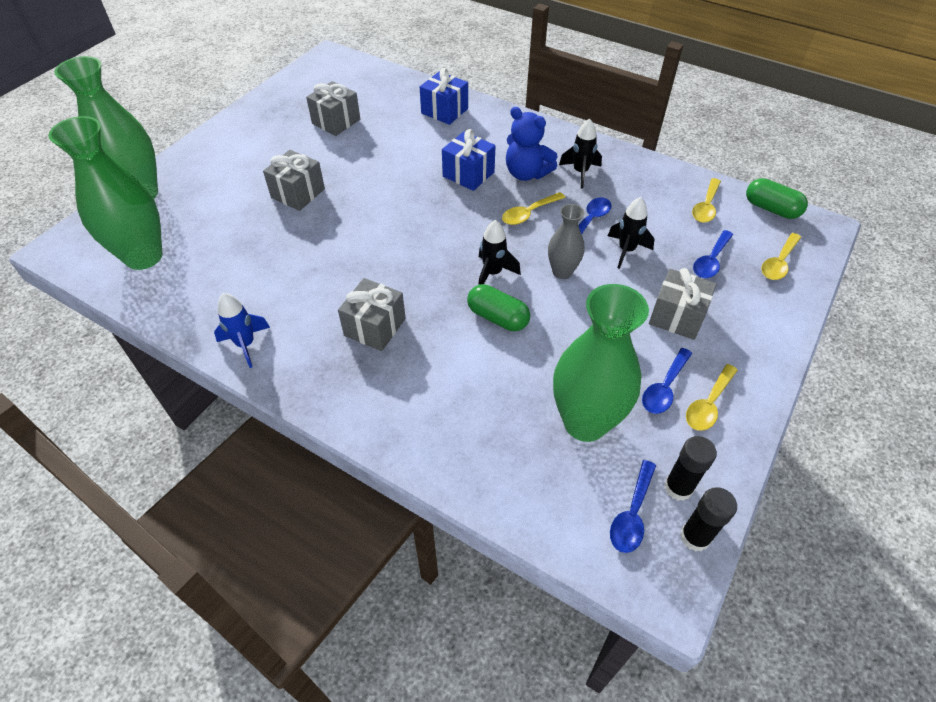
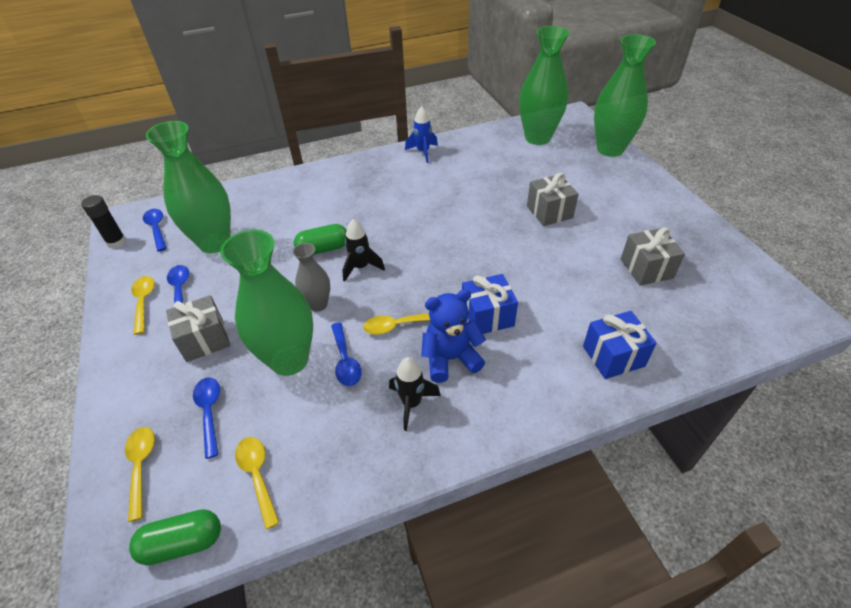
camera: 130 degrees right, 5 degrees down
grey gift [338,278,406,351] -> none
yellow spoon [502,192,565,225] -> yellow spoon turned 105 degrees counterclockwise [363,313,430,335]
black rocket [608,197,655,269] -> green vase [220,230,313,376]
black glue stick [664,436,717,501] -> none

